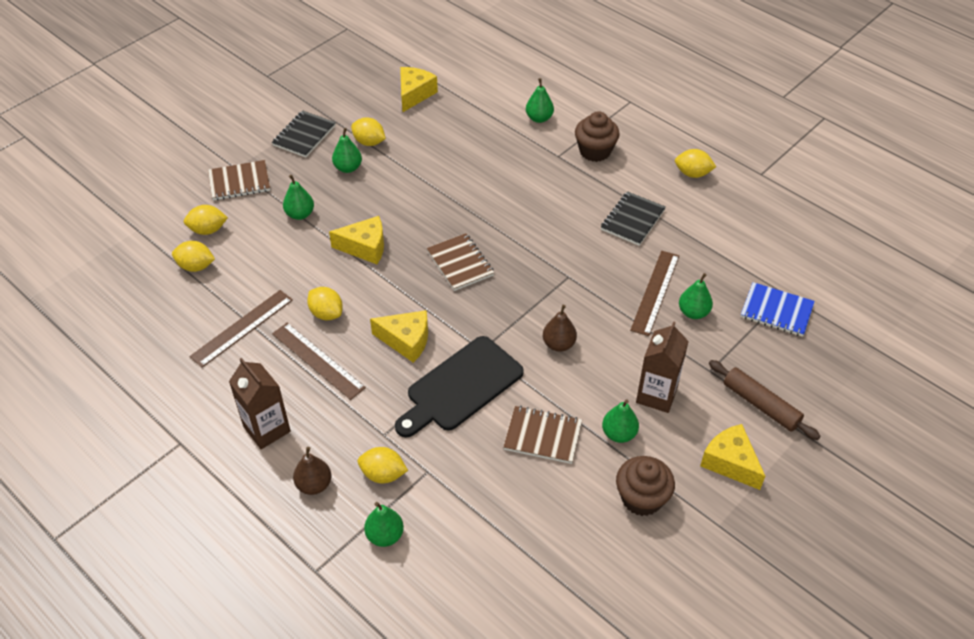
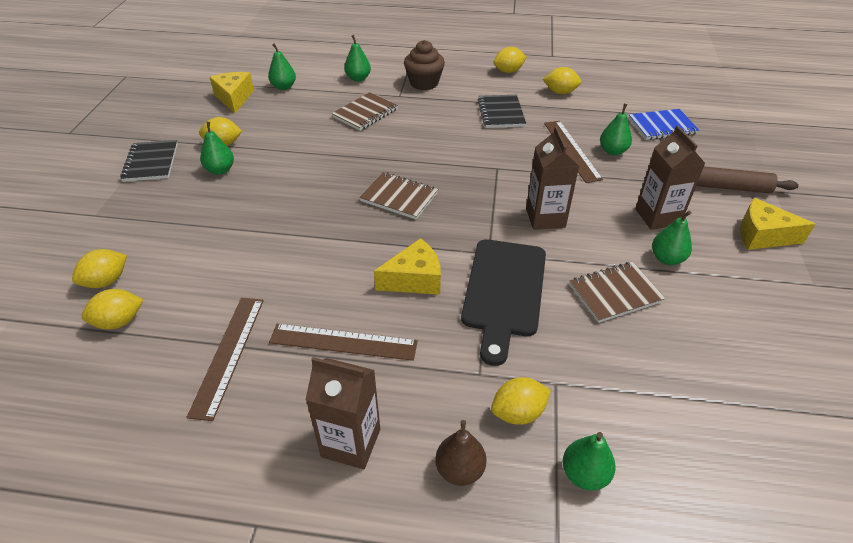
camera: 35 degrees left, 5 degrees down
brown notebook [208,160,270,201] -> brown notebook moved to [332,92,398,131]
green pear [283,175,314,220] -> green pear moved to [268,43,296,90]
yellow lemon [307,287,343,320] -> yellow lemon moved to [543,67,581,94]
yellow cheese [329,216,384,264] -> none
brown pear [543,305,577,352] -> brown carton [526,126,579,230]
brown cupcake [616,456,675,516] -> none

